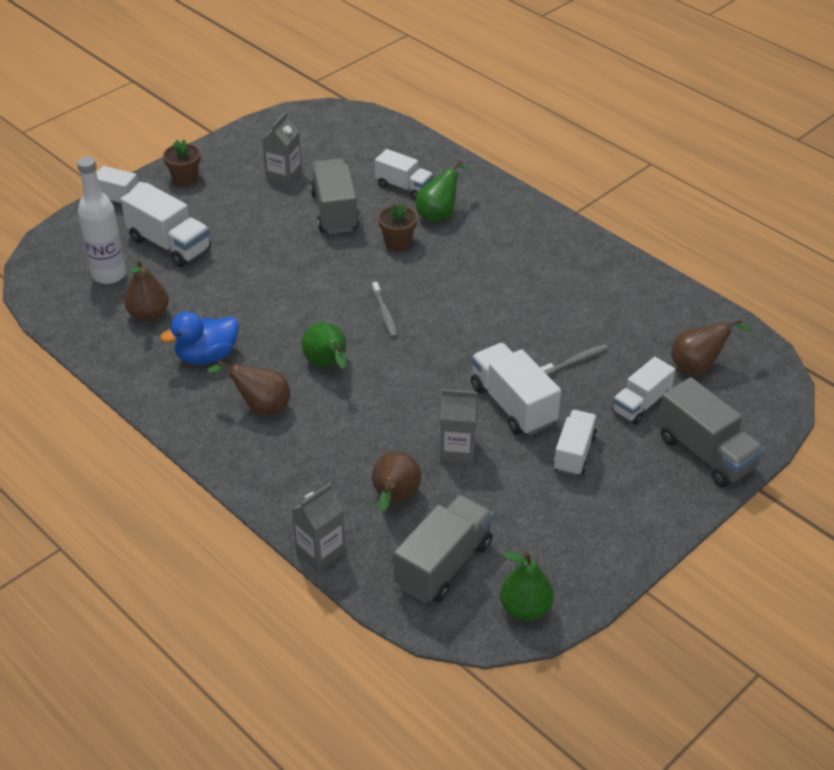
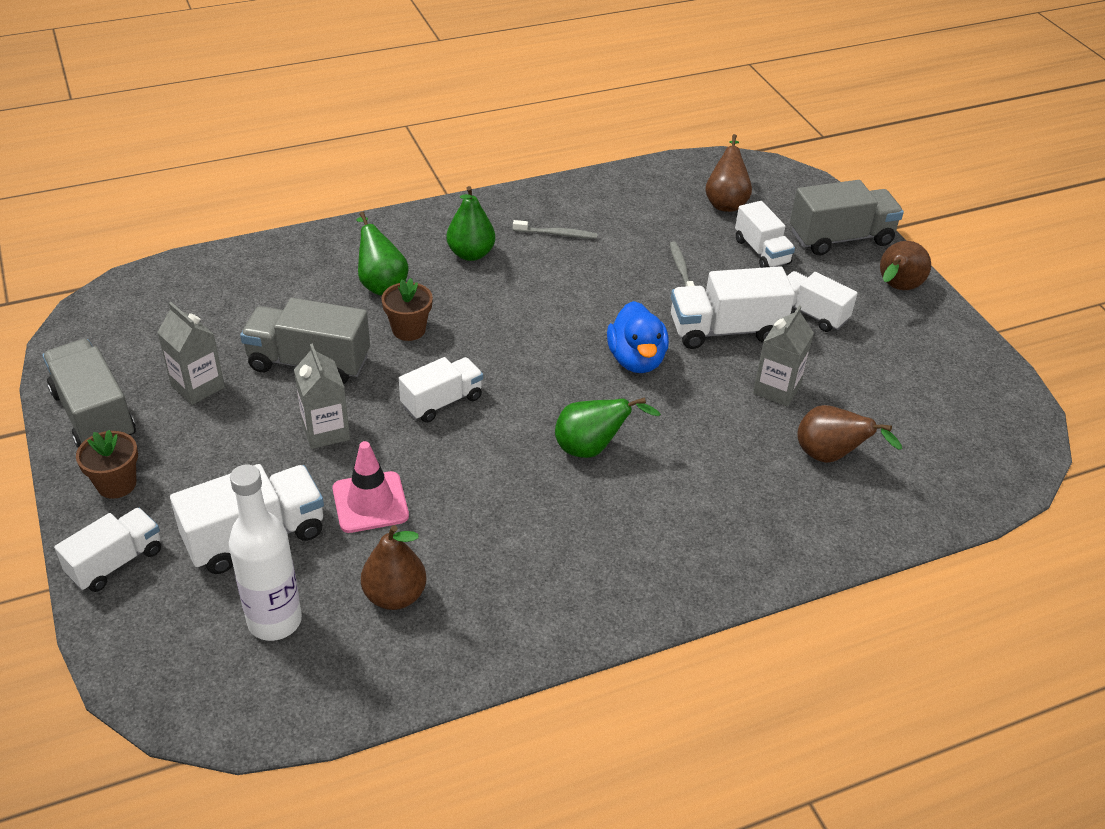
camera: 70 degrees left, 0 degrees up
blue duck [160,312,239,365] -> blue duck moved to [607,301,669,373]
brown pear [207,361,291,415] -> brown pear moved to [880,241,931,290]
grey carton [291,483,346,572] -> grey carton moved to [294,343,350,449]
grey toothbrush [372,282,398,338] -> grey toothbrush moved to [513,220,598,239]
white truck [375,149,434,200] -> white truck moved to [399,357,483,423]
grey truck [393,494,493,603] -> grey truck moved to [42,339,136,448]
green pear [500,551,554,621] -> green pear moved to [446,186,495,261]
none -> pink traffic cone [333,441,409,533]

